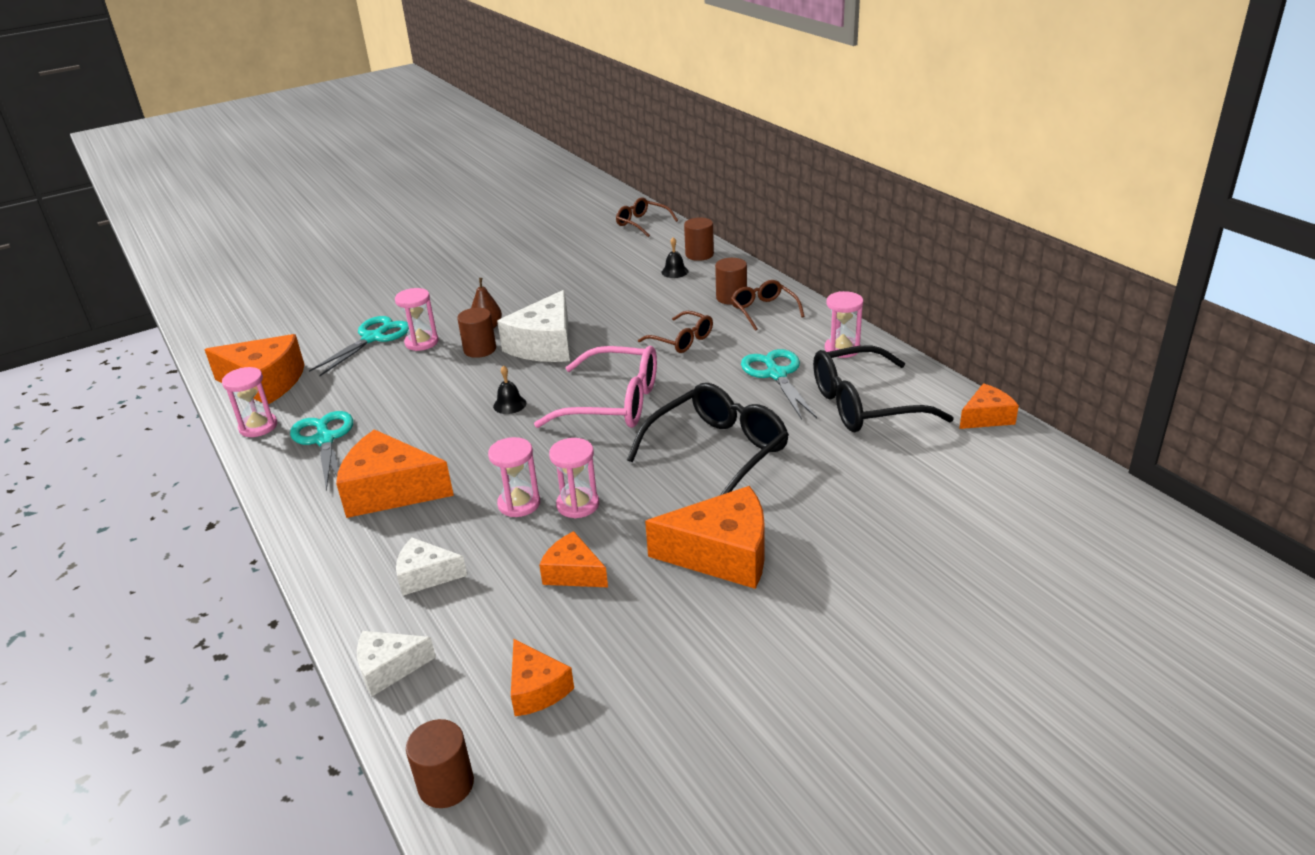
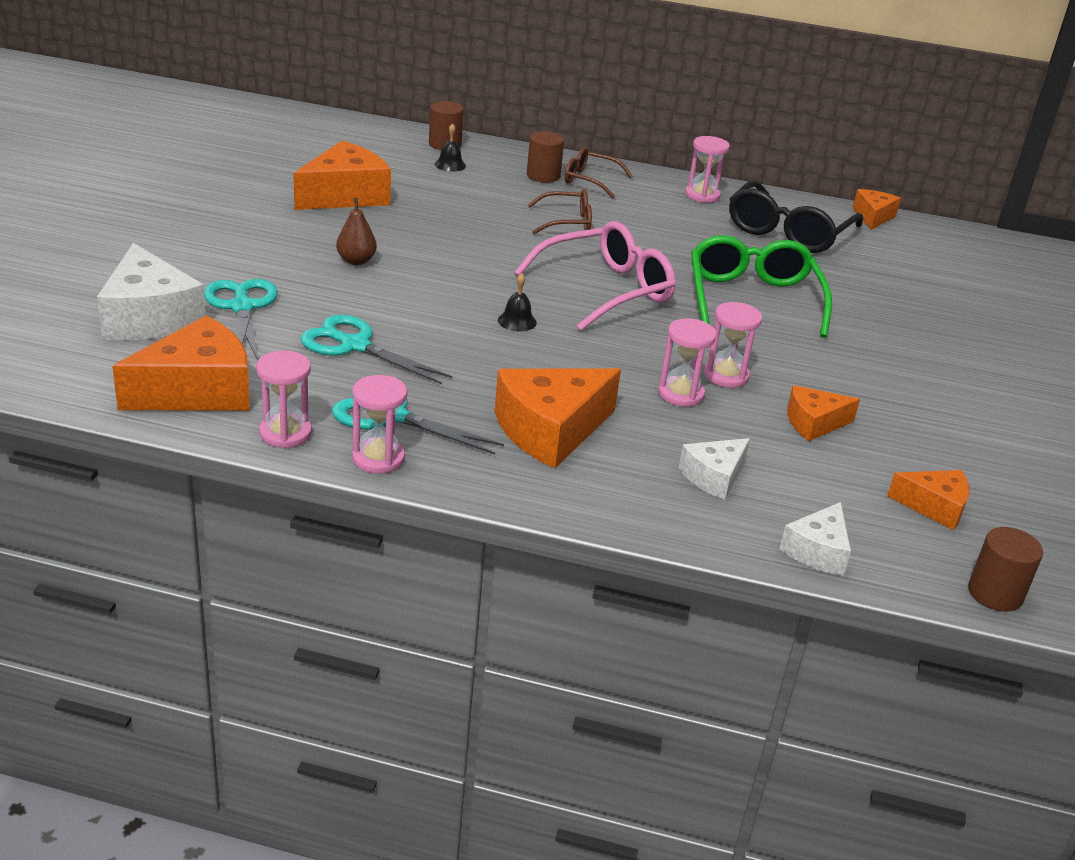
camera: 50 degrees left, 0 degrees up
pink hourglass [395,288,438,351] -> pink hourglass moved to [352,375,407,474]
brown cylinder [457,308,496,358] -> none
white cheese [497,290,570,362] -> white cheese moved to [97,243,206,340]
brown glasses [616,197,678,237] -> none
black glasses [627,383,789,495] -> green glasses [691,235,832,338]
orange cheese [645,486,765,589] -> orange cheese moved to [294,141,391,210]
turquoise scissors [741,349,817,419] -> turquoise scissors moved to [301,315,453,384]

